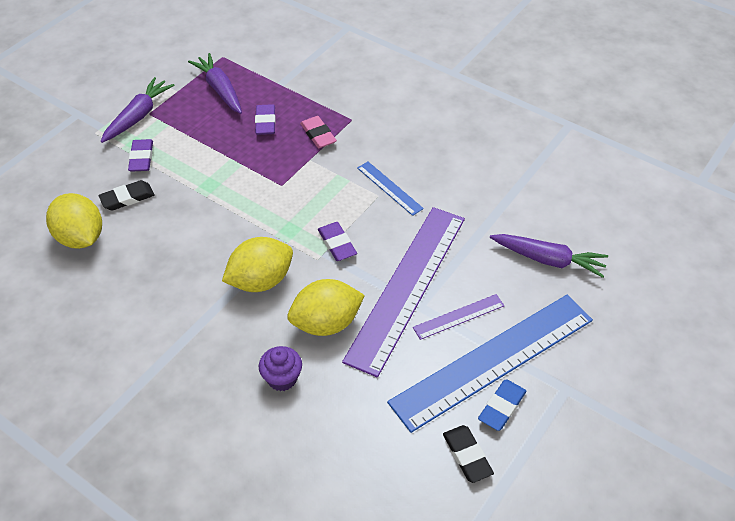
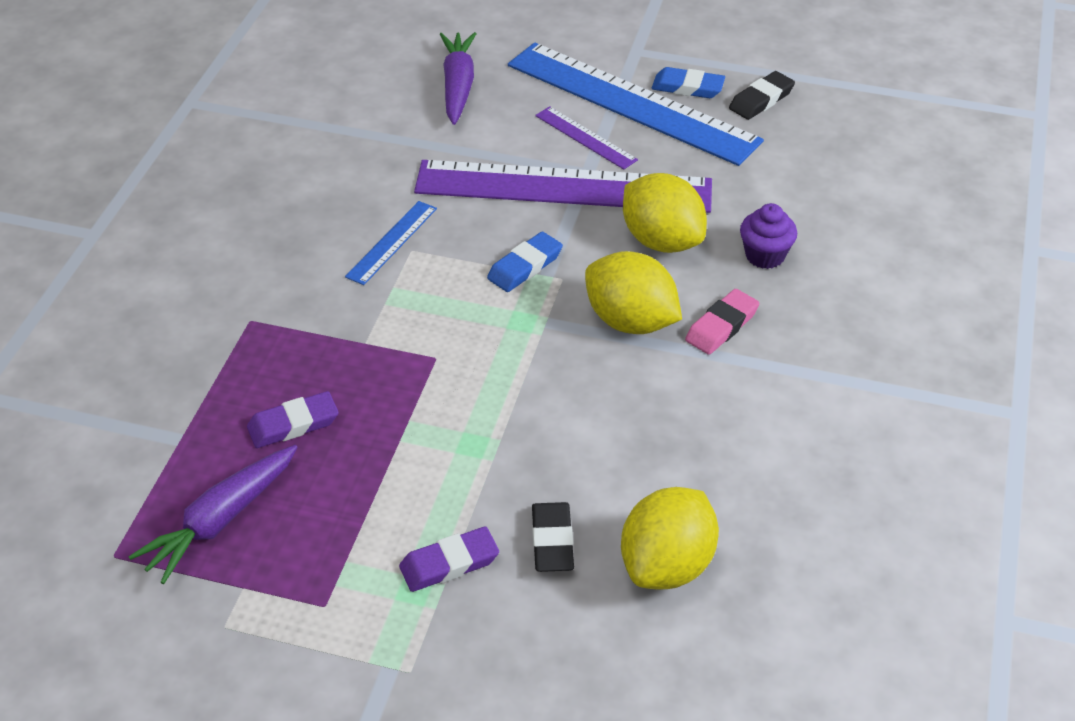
camera: 110 degrees left, 5 degrees down
black eraser [99,180,155,210] -> black eraser turned 45 degrees clockwise [532,502,574,572]
purple carrot [101,77,174,143] -> none
pink eraser [300,116,337,148] -> pink eraser moved to [685,289,760,355]
purple eraser [318,222,357,261] -> blue eraser [487,232,563,292]

